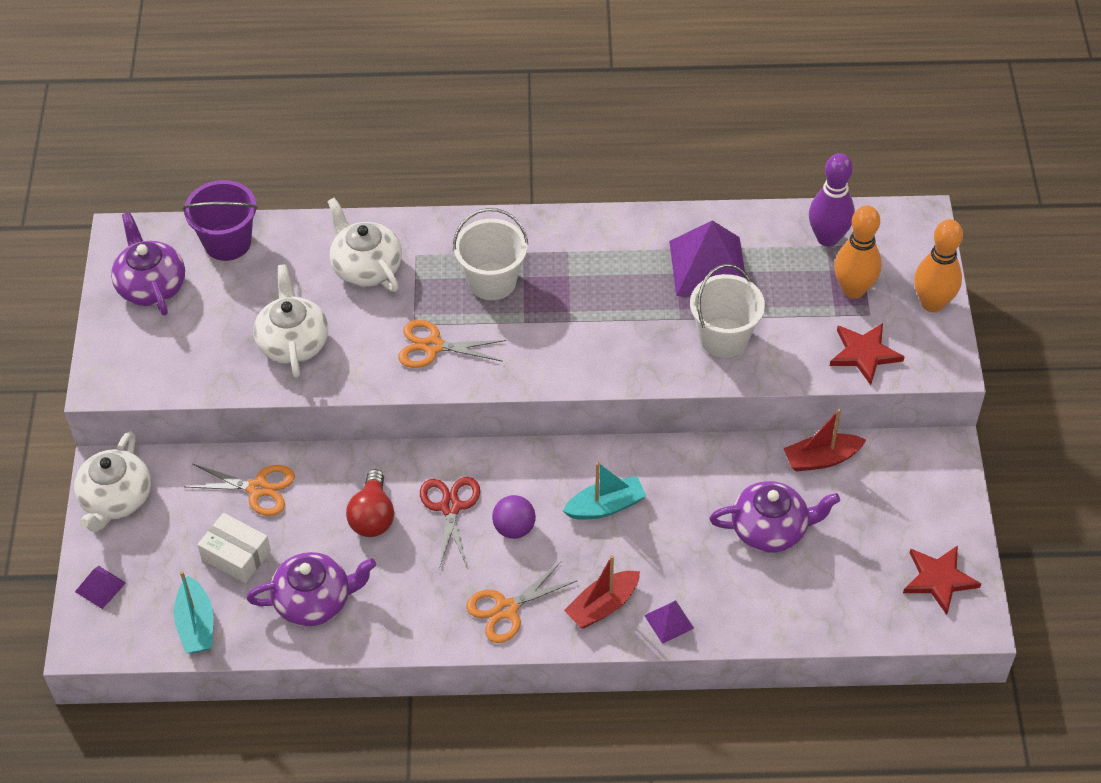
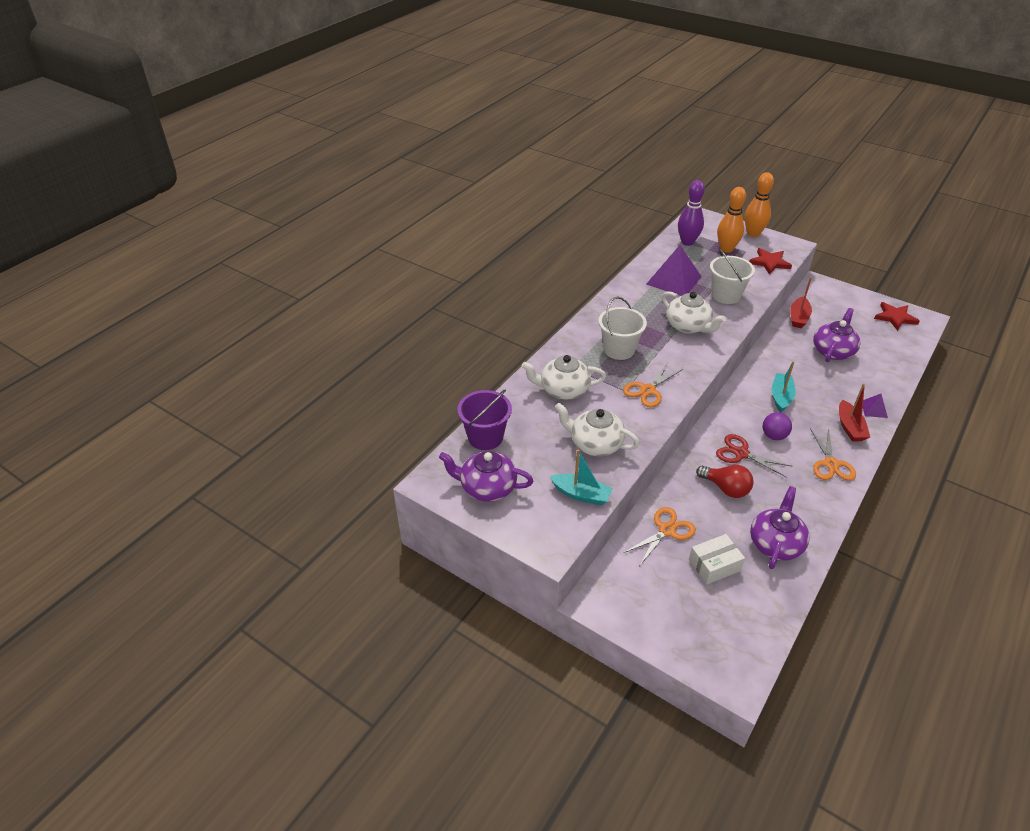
camera: 55 degrees left, 10 degrees down
white teapot [74,431,151,532] -> white teapot moved to [662,291,726,333]
purple pyramid [75,566,126,609] -> none
turquoise boat [174,571,213,653] -> turquoise boat moved to [550,449,613,505]

